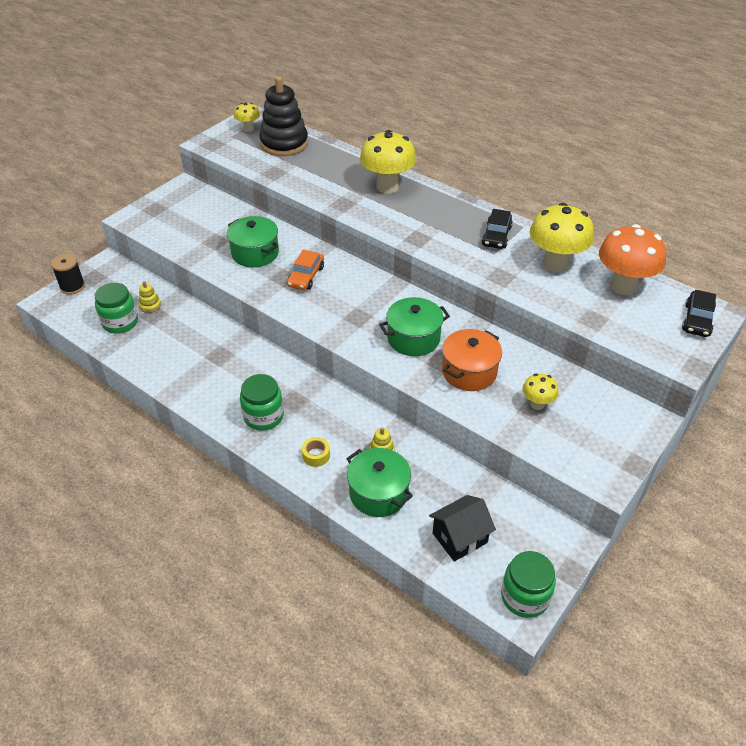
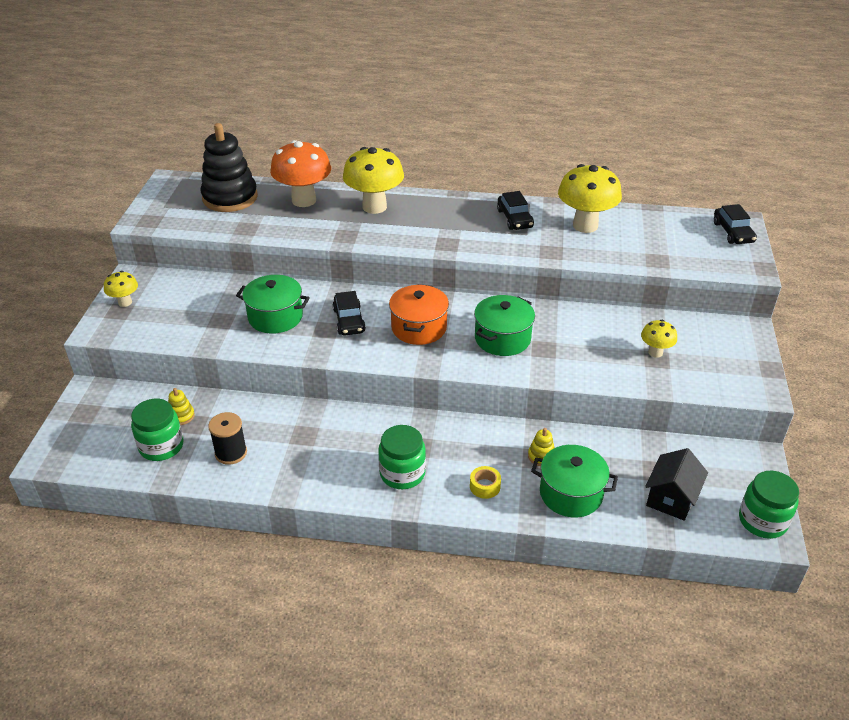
camera: 30 degrees left, 5 degrees down
black spool [51,254,85,295] -> black spool moved to [208,412,247,465]
yellow mushroom [234,103,260,132] -> yellow mushroom moved to [104,271,138,307]
orange car [287,250,324,290] -> black car [333,291,366,335]
orange pot [442,329,502,391] -> orange pot moved to [389,284,449,345]
orange mushroom [599,224,666,295] -> orange mushroom moved to [270,140,331,207]

